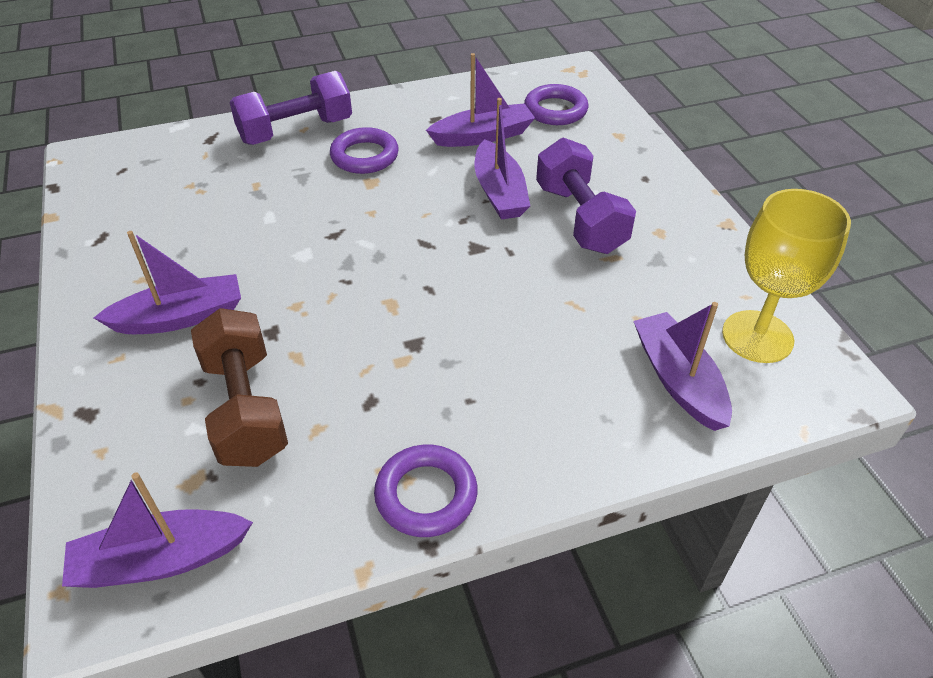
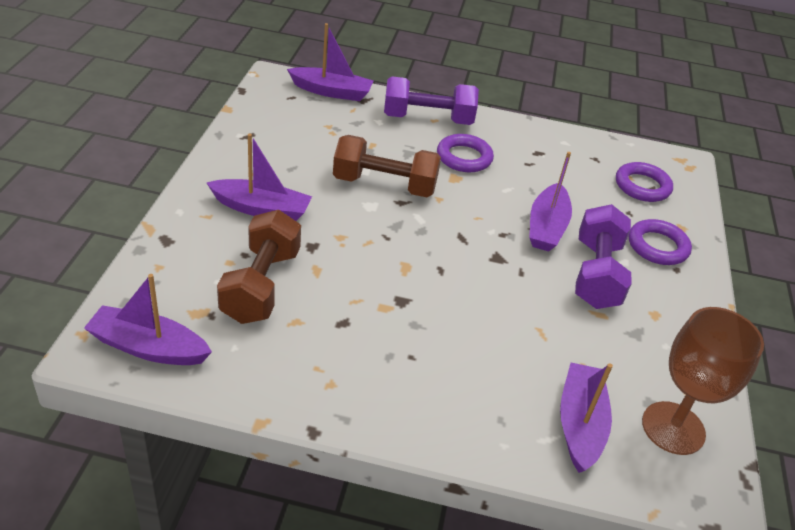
camera: 25 degrees right, 5 degrees down
purple ring [374,445,477,537] -> purple ring moved to [629,219,692,265]
purple boat [426,53,535,147] -> purple boat moved to [287,23,374,101]
yellow goblet [722,189,851,363] -> brown goblet [642,307,764,455]
none -> brown dumbbell [333,135,441,197]

